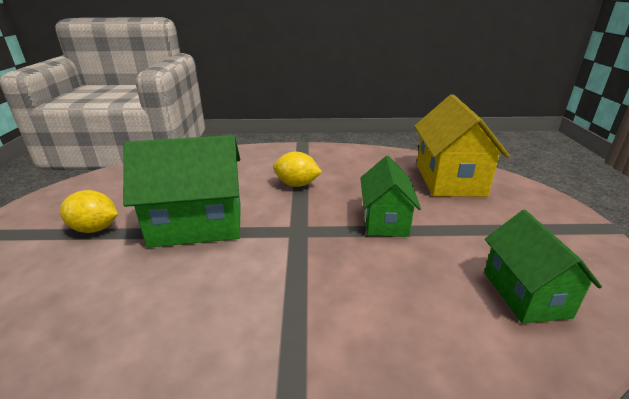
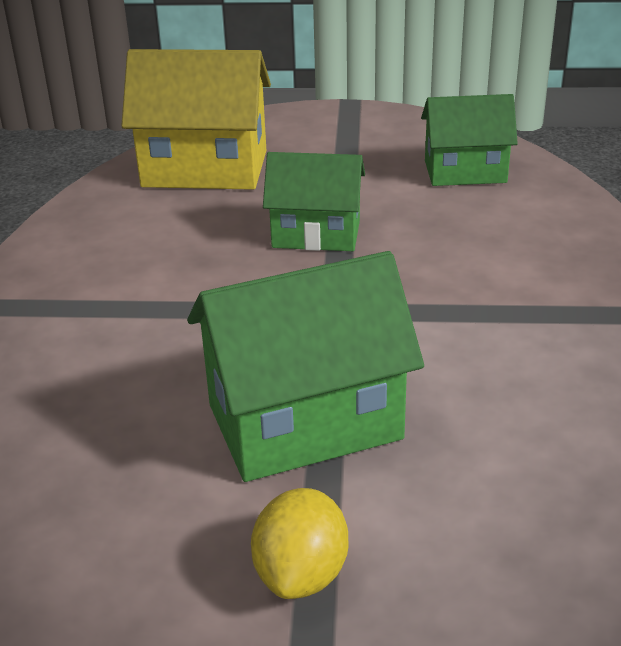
camera: 85 degrees left, 5 degrees up
green house [123,135,241,248] -> green house turned 75 degrees clockwise [187,251,424,482]
yellow lemon [273,152,322,187] -> none

